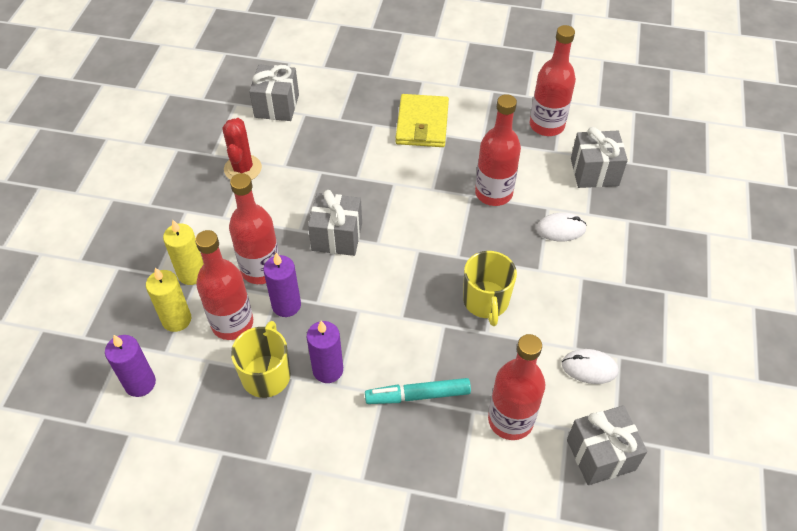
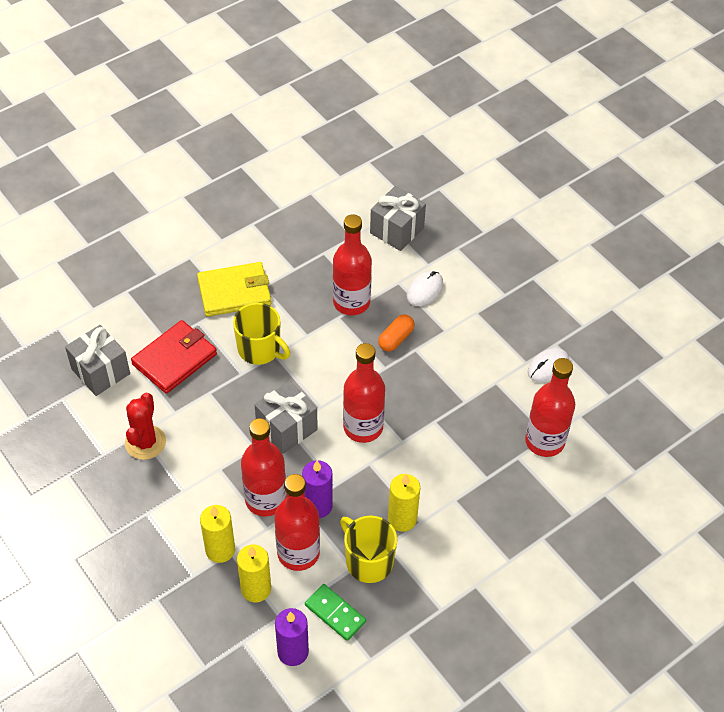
camera: 50 degrees left, 0 degrees up
red cactus [222,118,262,180] -> red cactus turned 60 degrees clockwise [125,393,166,460]
purple candle [307,321,343,383] -> yellow candle [388,474,420,532]
turquoise marker [365,378,471,404] -> none
yellow wallet [396,94,449,147] -> yellow wallet turned 60 degrees counterclockwise [197,262,271,317]
yellow mug [463,251,517,326] -> yellow mug moved to [233,303,290,365]
red bottle [530,25,576,136] -> red bottle moved to [343,343,385,443]
grey gift [567,405,647,485] -> none
none -> red wallet [131,320,217,394]
none -> green domino [305,584,366,641]
none -> orange capsule [378,314,415,352]

